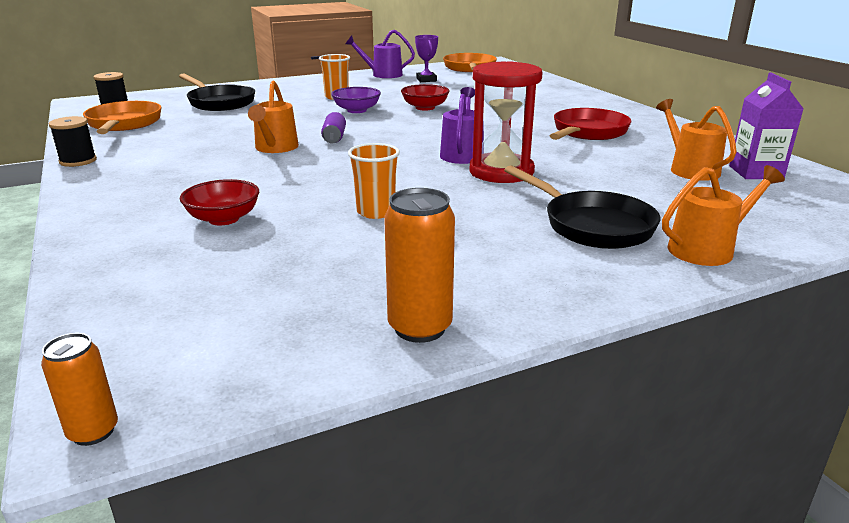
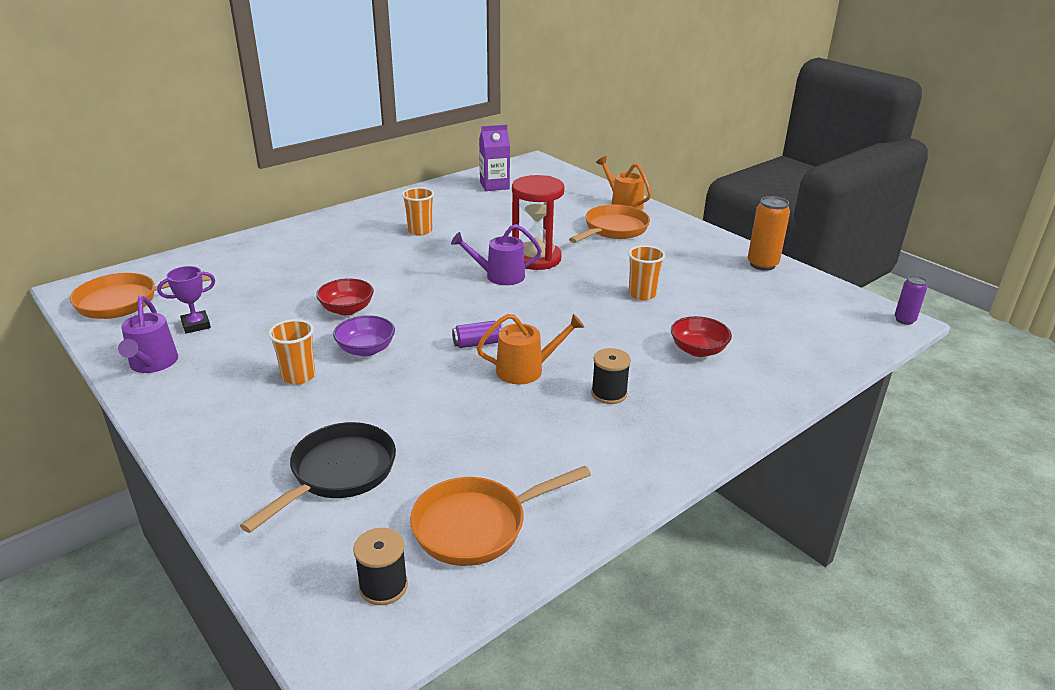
camera: 105 degrees left, 5 degrees up
orange can [41,333,118,446] -> purple can [894,276,927,325]
black spool [49,116,97,167] -> black spool moved to [591,348,631,404]
black pan [504,165,660,249] -> orange pan [569,205,650,243]
red pan [550,108,631,140] -> orange cup [402,187,434,236]
orange watering can [656,99,737,181] -> none

